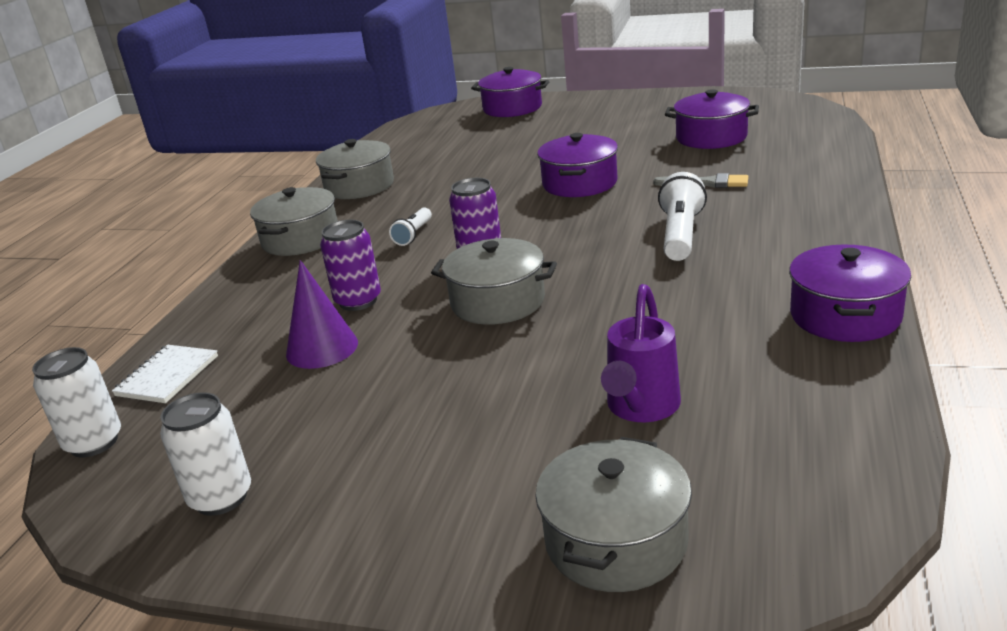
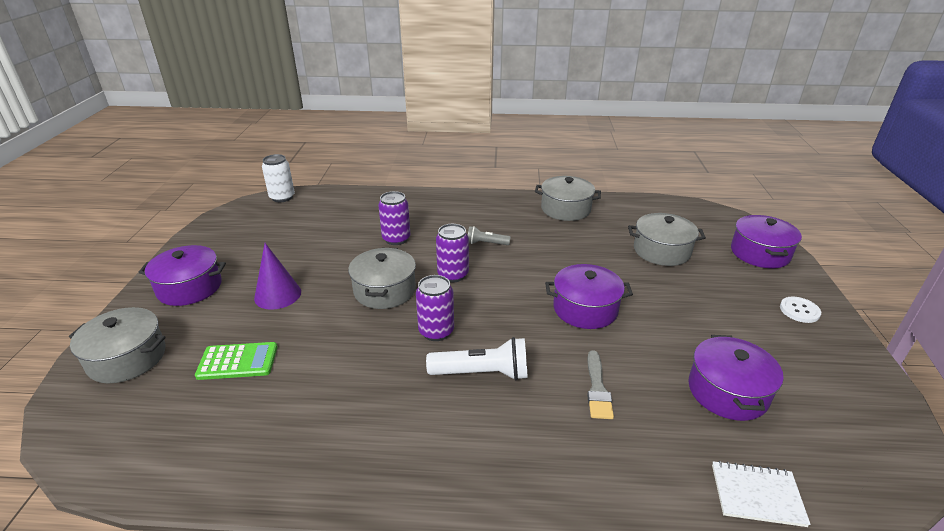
camera: 75 degrees right, 5 degrees up
white notebook [112,345,218,403] -> white notebook moved to [712,461,811,527]
white can [160,392,251,516] -> none
grey pot [250,187,338,256] -> grey pot moved to [628,213,706,266]
purple cone [286,260,358,369] -> purple cone moved to [254,243,301,310]
white flashlight [389,207,432,246] -> grey flashlight [468,226,511,245]
purple watering can [601,284,681,422] -> green calculator [195,342,277,380]
purple pot [789,245,911,342] -> purple pot moved to [138,245,226,306]
none -> purple can [416,275,454,341]
none -> white button [780,297,821,323]

